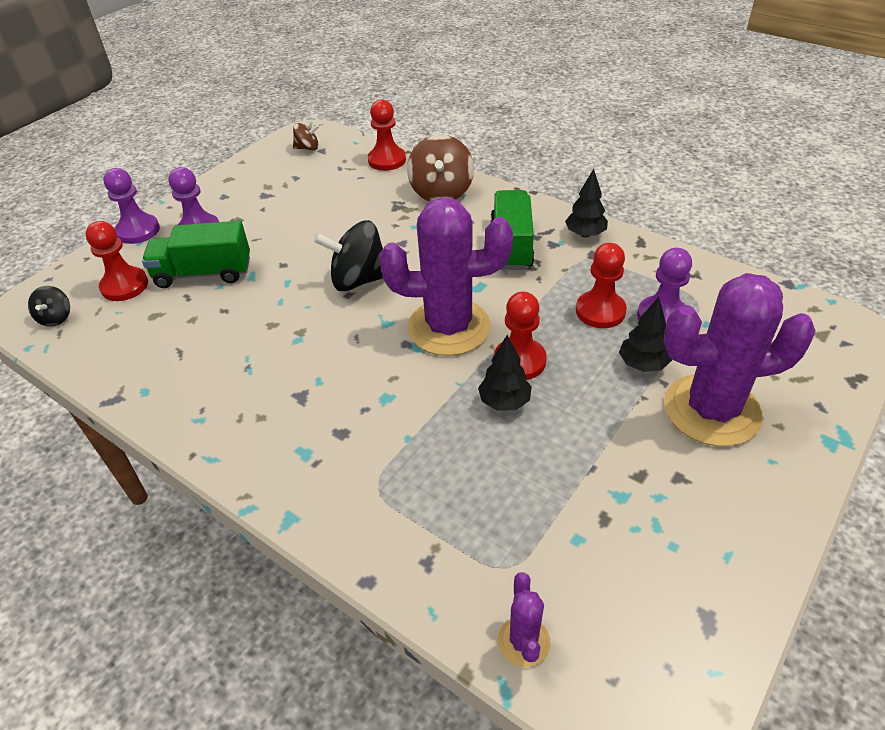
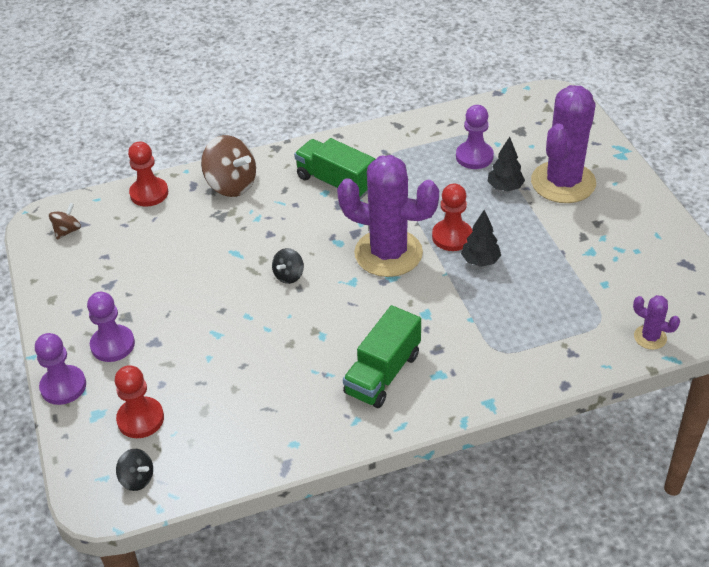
camera: 55 degrees left, 0 degrees up
green truck [142,221,250,288] -> green truck moved to [343,305,421,408]
black spinning top [314,220,383,291] -> black spinning top [272,248,304,284], size x0.52
purple cactus [380,197,513,356] -> purple cactus turned 75 degrees clockwise [337,155,439,277]
black tree [565,169,608,238] -> none
red pawn [576,243,627,328] -> none

